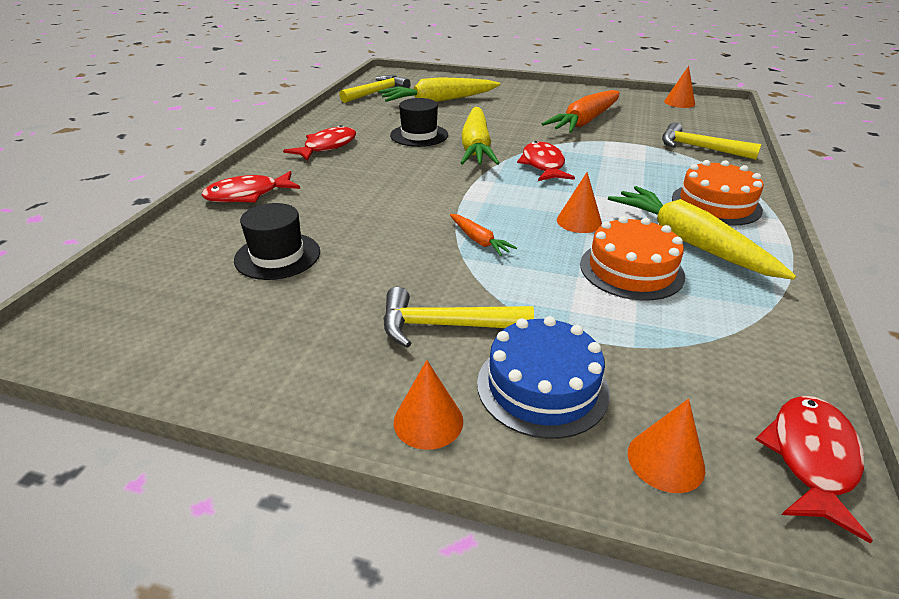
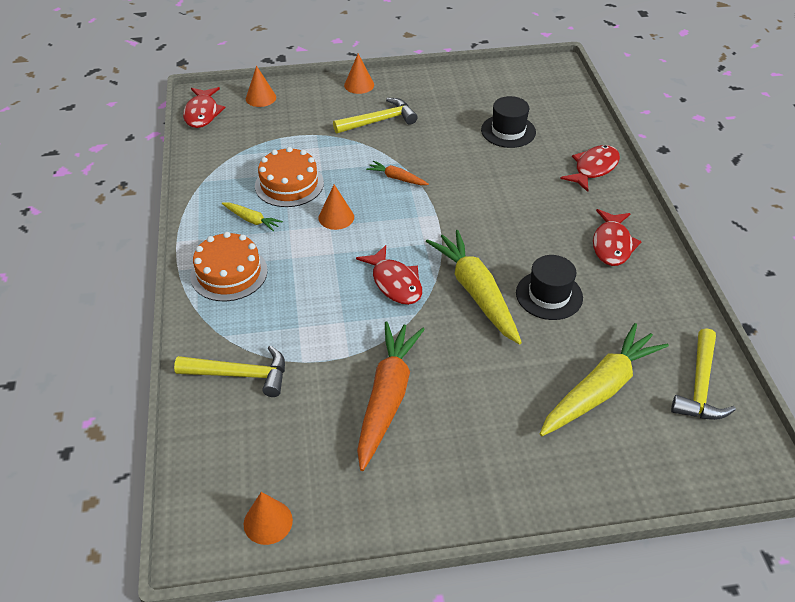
camera: 155 degrees right, 10 degrees up
blue cake [477,316,610,439] -> none
yellow carrot [608,186,796,280] -> yellow carrot [222,203,283,231], size x0.47

